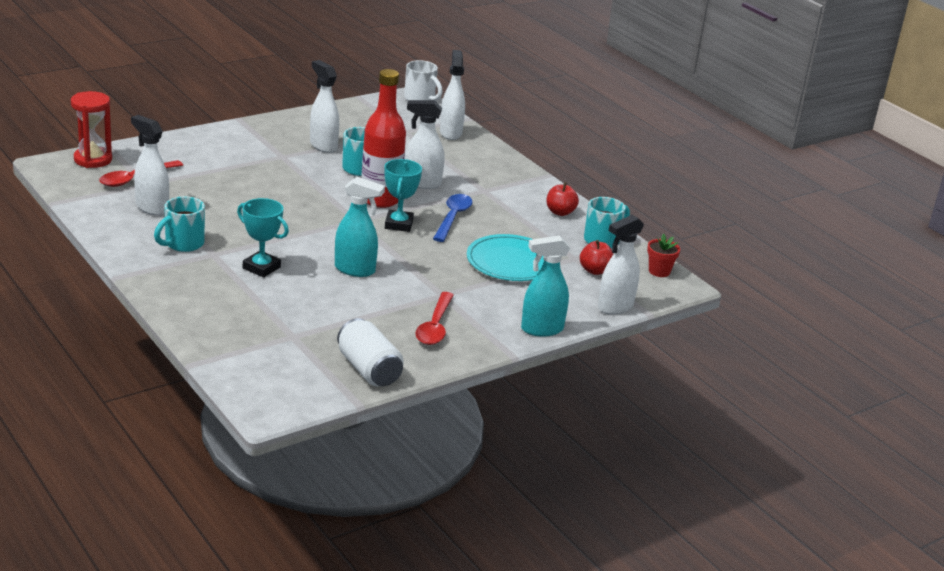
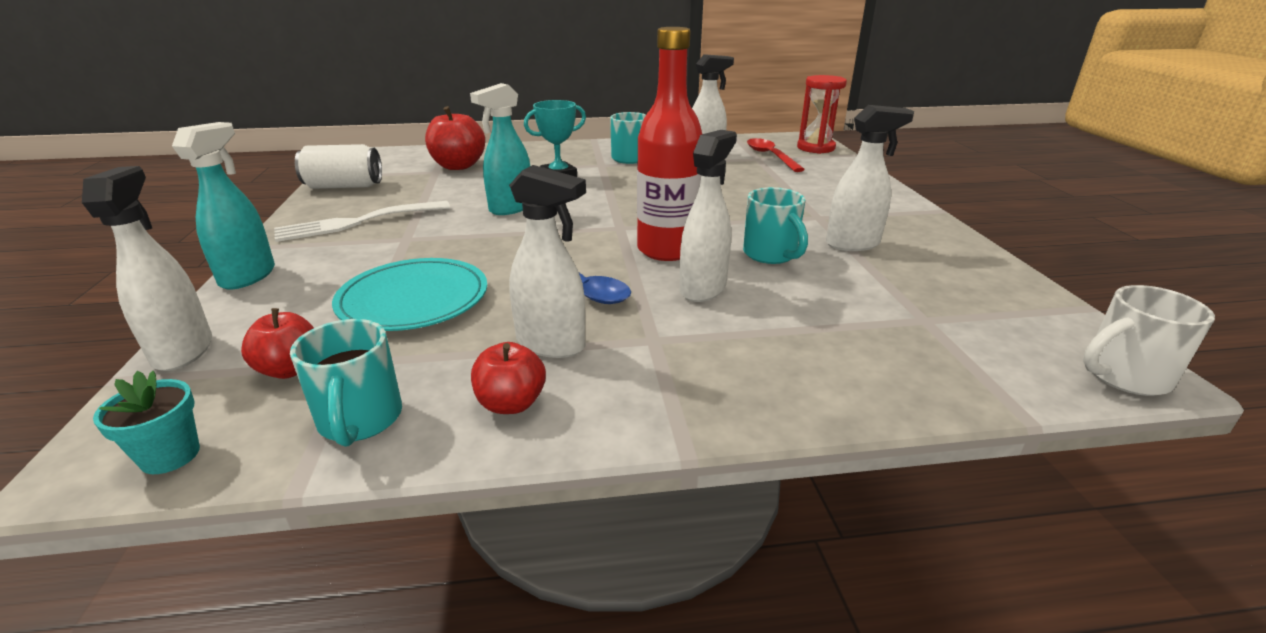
camera: 120 degrees right, 0 degrees up
turquoise trophy [384,159,422,232] -> none
red spoon [415,292,454,345] -> white fork [274,201,450,242]
white spray bottle [440,50,465,140] -> white spray bottle moved to [509,165,586,358]
red flower pot [647,234,680,277] -> turquoise flower pot [93,371,200,474]
none -> red apple [425,106,485,170]

